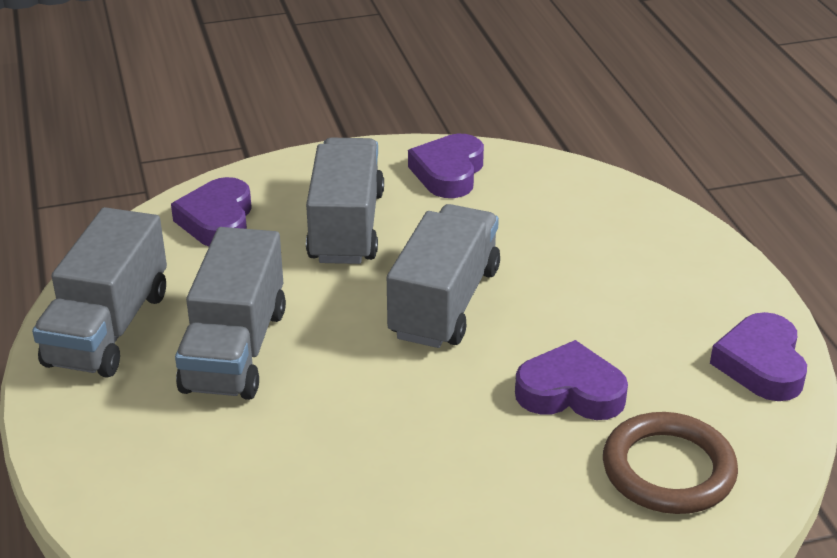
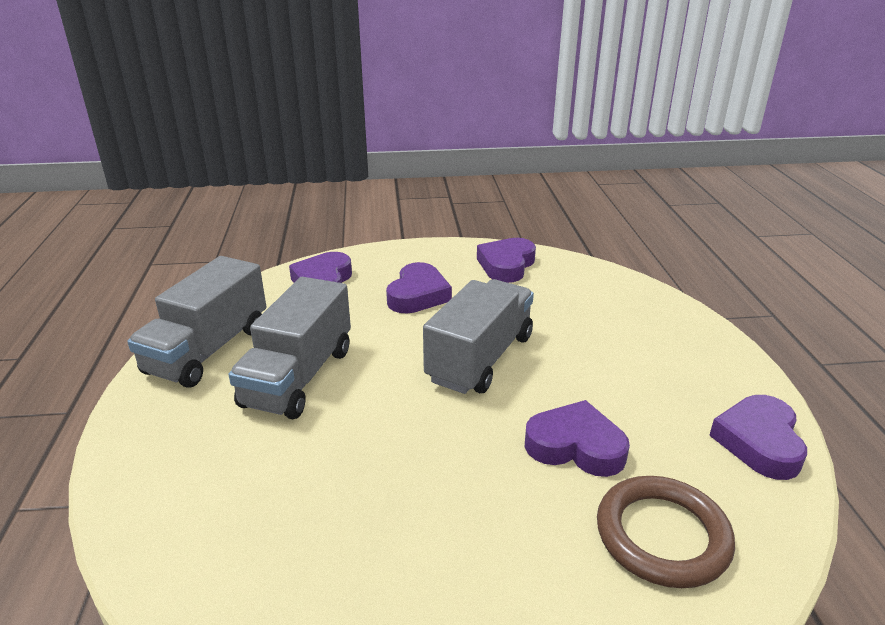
camera: 10 degrees right, 5 degrees down
grey truck [306,137,384,264] -> purple heart [386,262,452,314]

